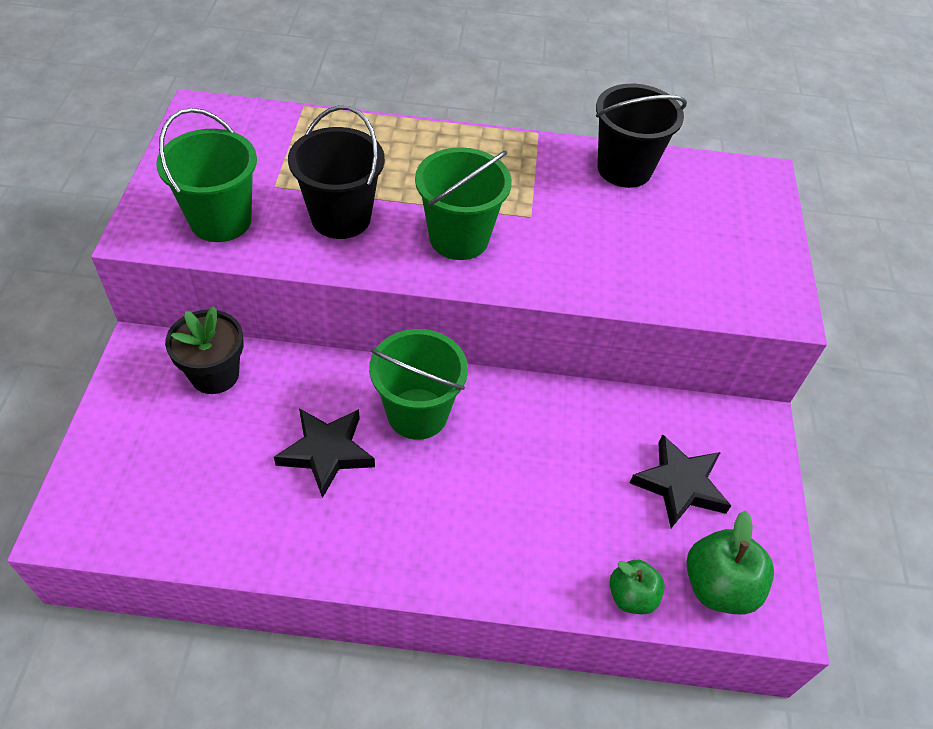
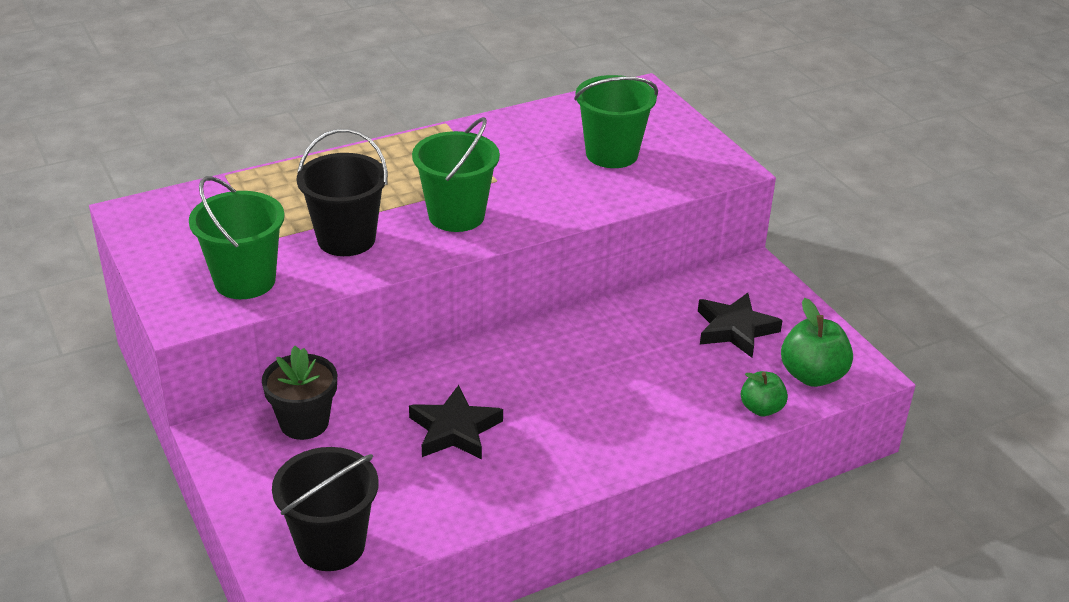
camera: 30 degrees left, 15 degrees down
green bucket [369,329,468,440] -> green bucket moved to [574,75,658,168]
black bucket [596,84,687,188] -> black bucket moved to [272,447,378,571]

